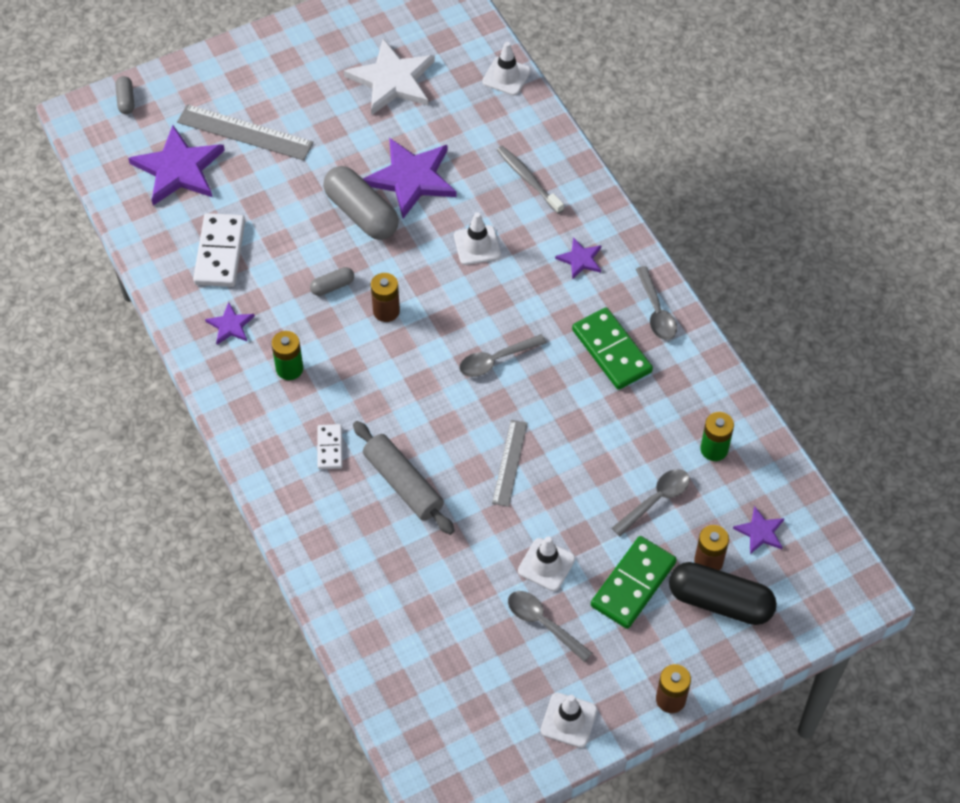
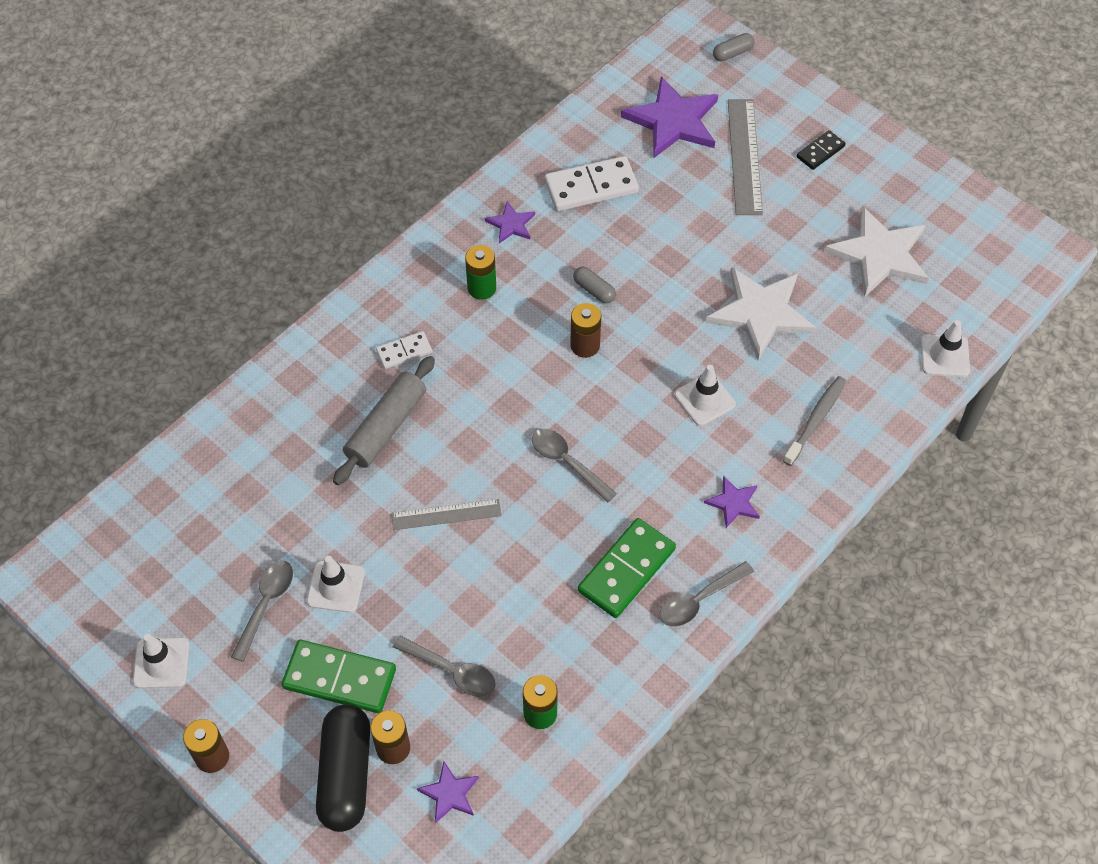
camera: 70 degrees right, 0 degrees up
grey capsule [323,166,399,240] -> none
purple star [363,138,456,219] -> white star [706,267,816,360]
none -> black domino [797,130,846,170]

